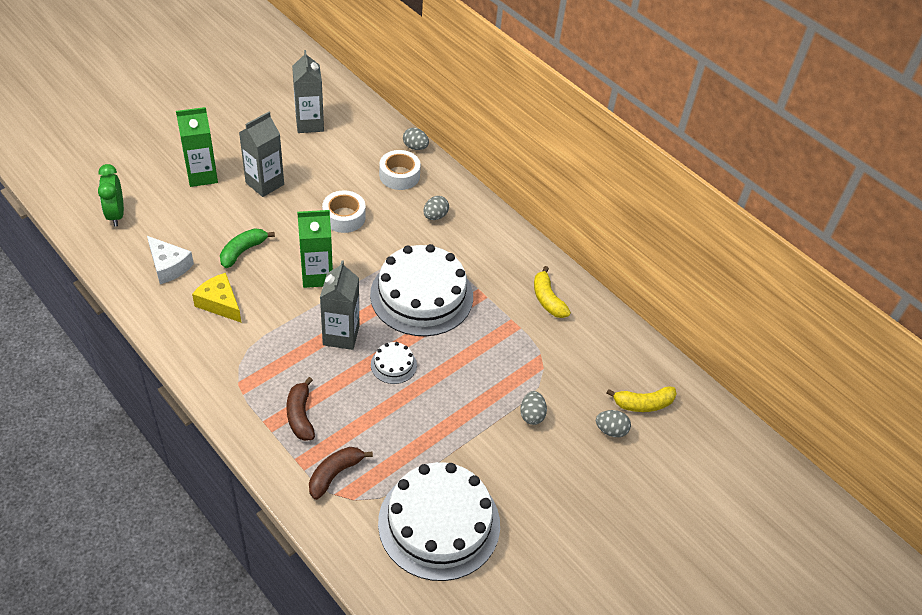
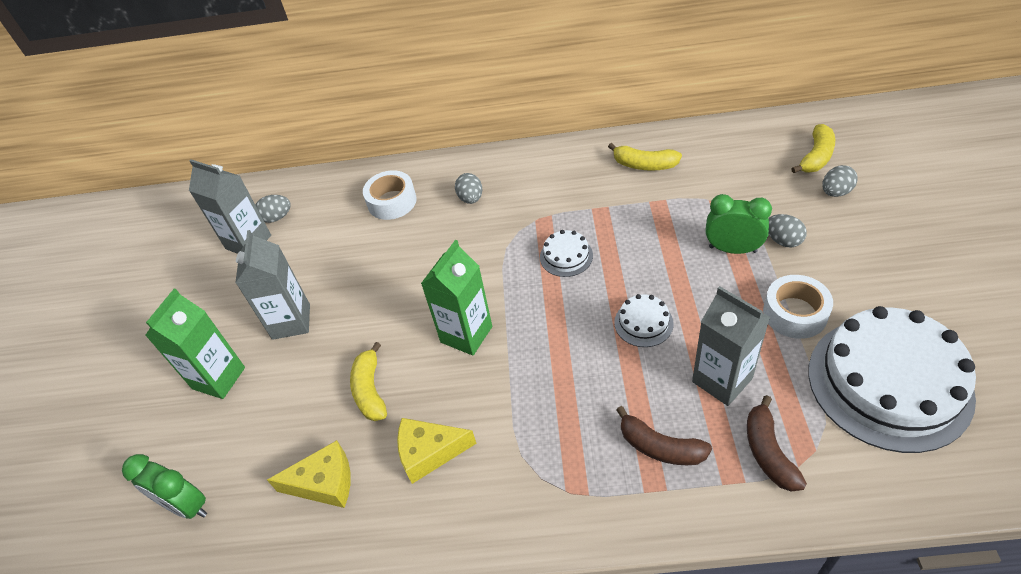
camera: 40 degrees left, 0 degrees up
white cheese [147,236,194,284] -> yellow cheese [267,440,351,508]
green banana [220,228,275,268] -> yellow banana [350,342,387,421]
grey carton [320,261,359,350] -> grey carton moved to [692,286,770,406]
white tape [322,190,366,233] -> white tape moved to [763,275,833,339]
white cake [370,244,473,336] -> white cake [540,230,593,277], size x0.42
grey egg [403,128,429,150] -> grey egg moved to [256,195,291,223]
none -> green clock [706,194,772,254]

